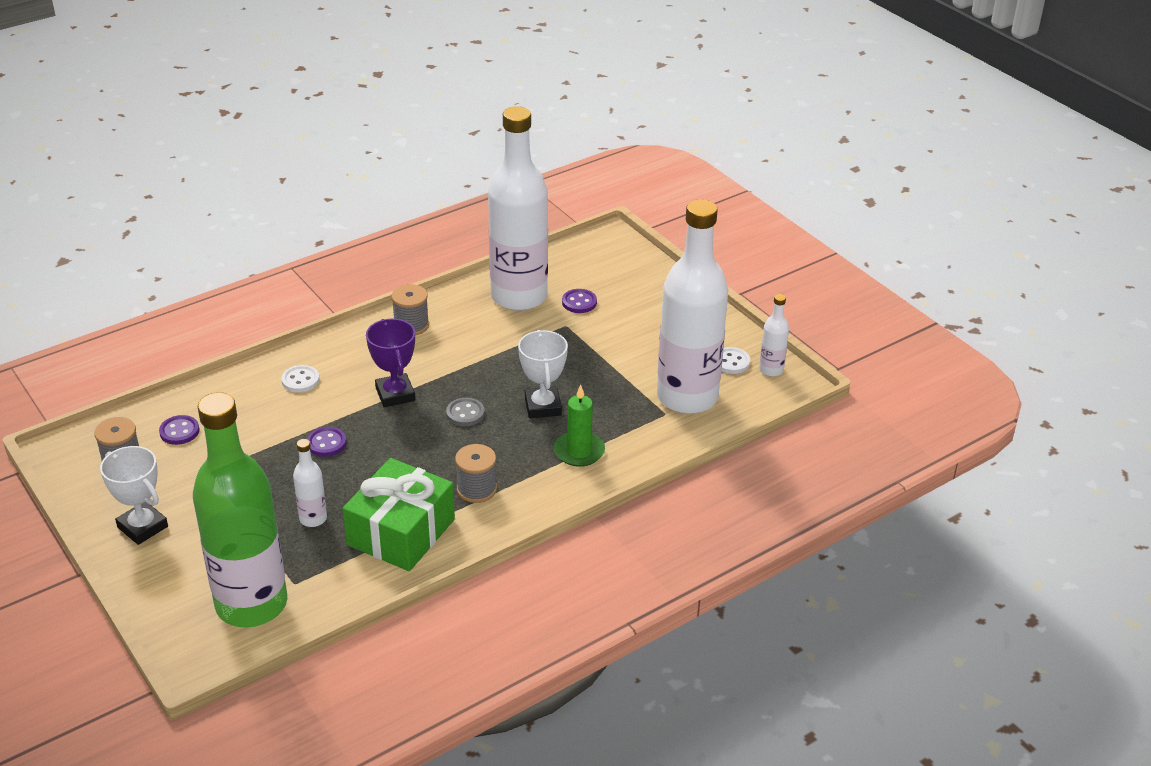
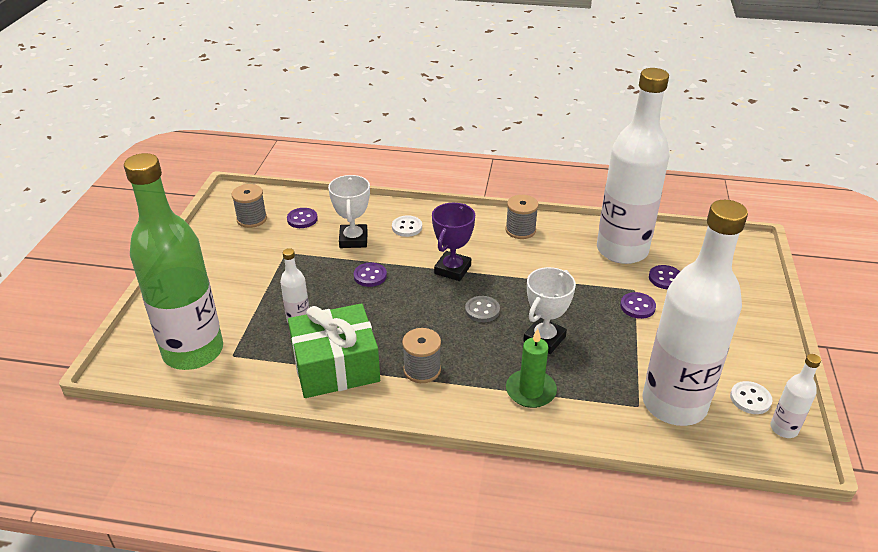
camera: 45 degrees right, 0 degrees up
white trophy [100,446,168,545] -> white trophy moved to [328,175,370,248]
none -> purple button [620,292,656,319]

